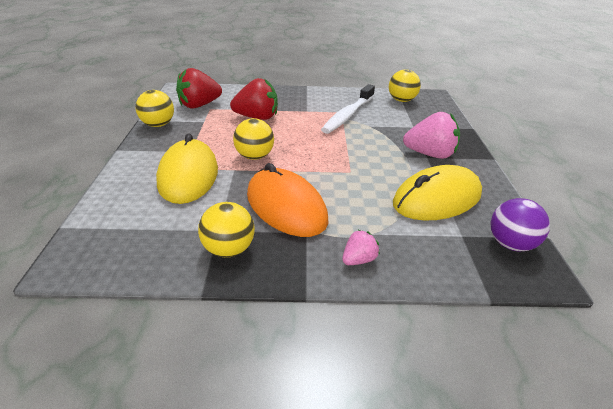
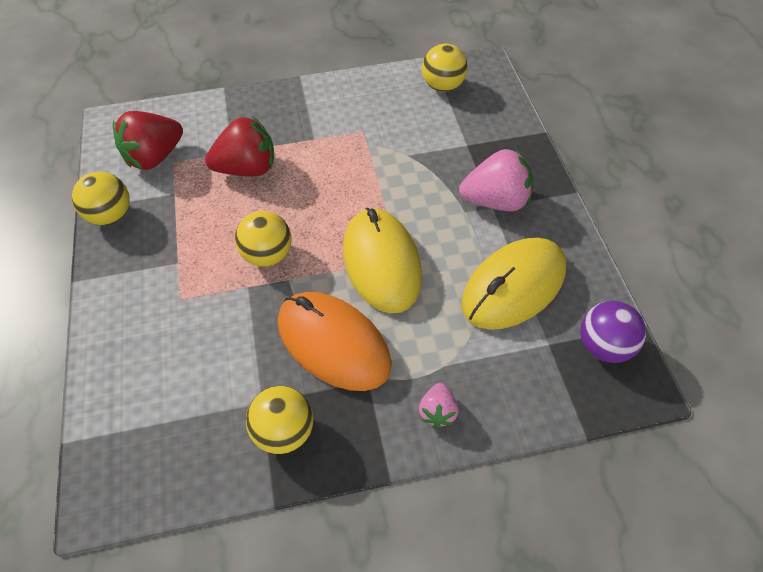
camera: 10 degrees left, 20 degrees up
yellow mouse [156,133,218,204] -> yellow mouse moved to [343,208,422,313]
white toothbrush [321,84,375,134] -> none
pink strawberry [342,230,380,265] -> pink strawberry turned 150 degrees clockwise [419,383,459,428]

